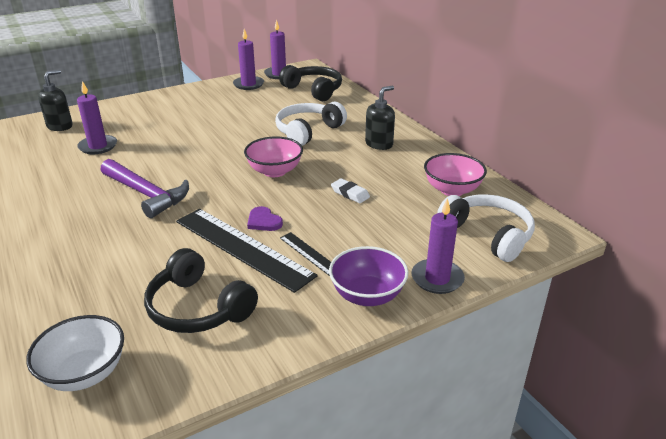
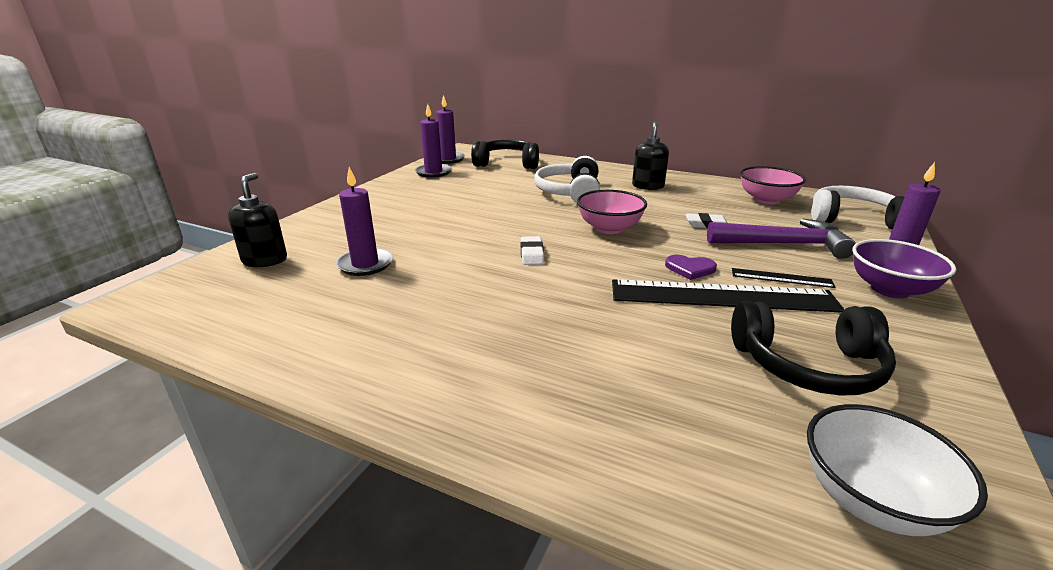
camera: 35 degrees left, 5 degrees down
purple hammer [101,159,189,218] -> purple hammer moved to [707,219,856,259]
none -> white eraser [521,236,544,265]

